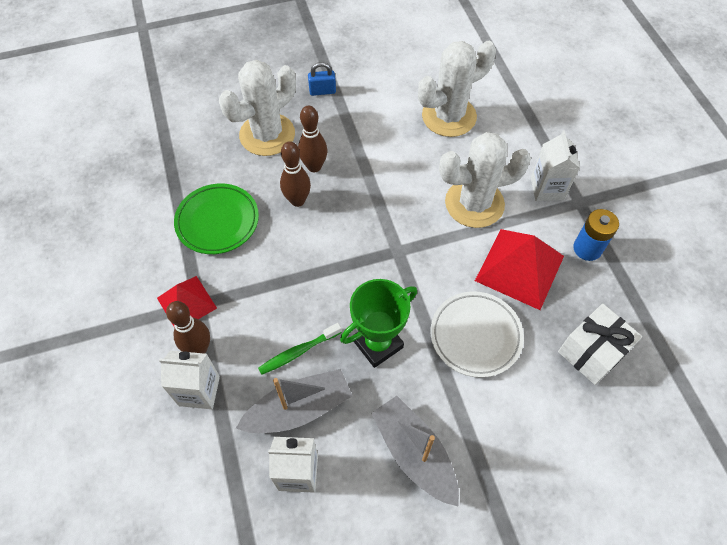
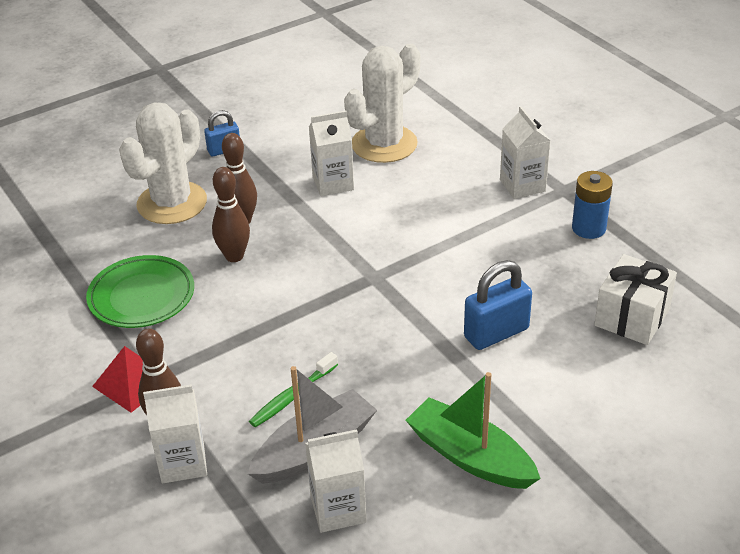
camera: 15 degrees left, 20 degrees down
green trophy [340,279,417,368] -> none
grey boat [371,396,459,506] -> green boat [406,372,541,489]
white plate [430,291,524,378] -> blue padlock [464,260,532,350]
white cactus [439,132,531,228] -> none
red pyramid [475,229,564,310] -> none
none -> white carton [309,111,354,196]

